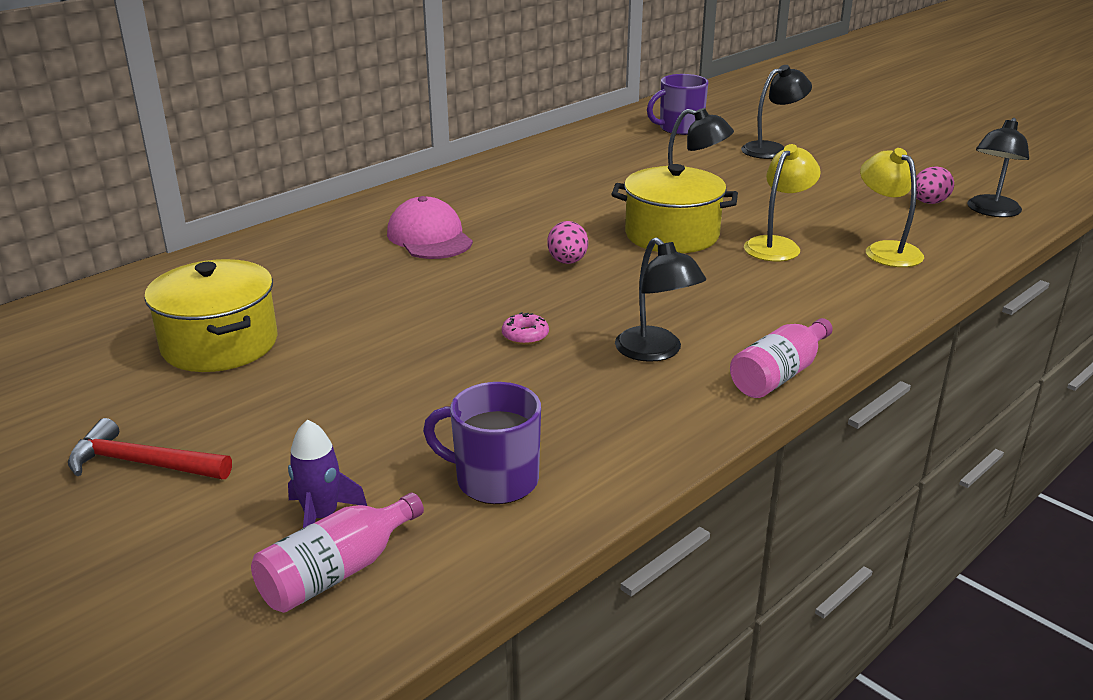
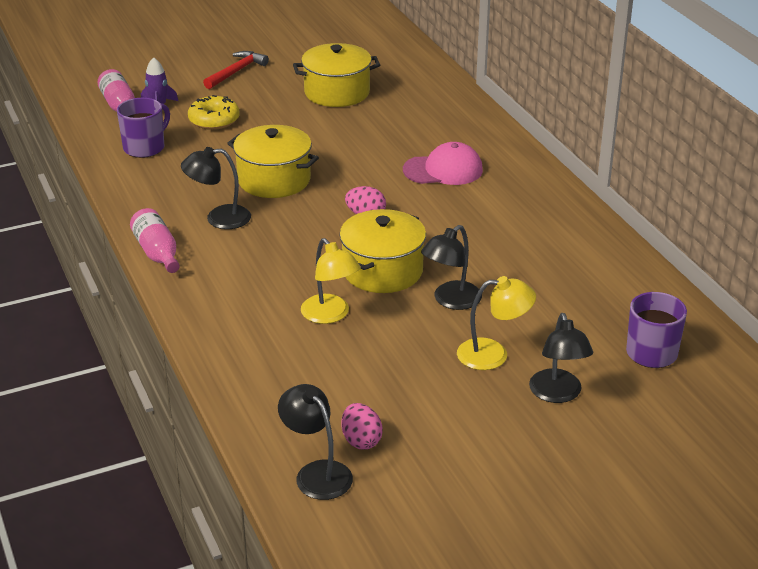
camera: 110 degrees right, 5 degrees up
pink donut [502,312,549,345] -> yellow pot [227,125,319,198]
yellow lamp [860,148,924,267] -> yellow lamp moved to [457,276,536,370]
none -> yellow donut [188,95,240,130]

